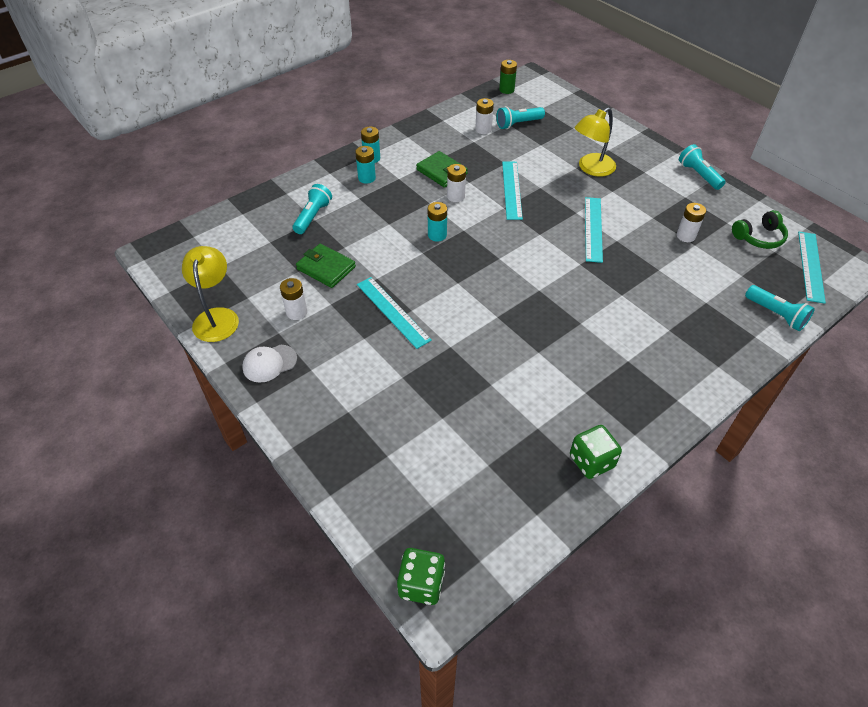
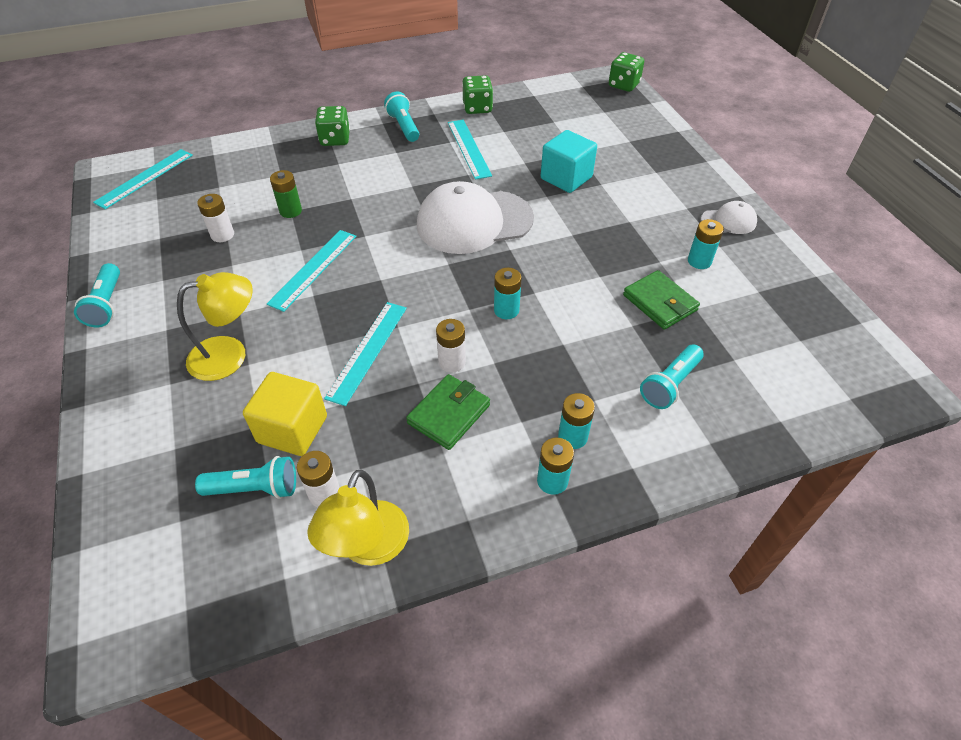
camera: 160 degrees left, 0 degrees up
yellow lamp [182,246,239,342] -> yellow lamp moved to [307,470,409,566]
white battery [280,278,307,320] -> turquoise battery [688,219,724,269]
turquoise ruler [357,277,432,349] -> turquoise ruler moved to [448,120,492,180]
green wallet [416,151,468,188] -> green wallet turned 60 degrees clockwise [406,374,490,450]
green battery [499,60,517,94] -> green battery moved to [270,170,302,218]
green headphones [732,210,788,249] -> none
turquoise flashlight [745,285,815,331] -> turquoise flashlight moved to [384,92,419,142]
none -> yellow cube [243,372,327,456]
none -> green dice [315,106,350,146]
none -> white cap [417,181,534,254]
none -> turquoise cube [541,130,597,193]

